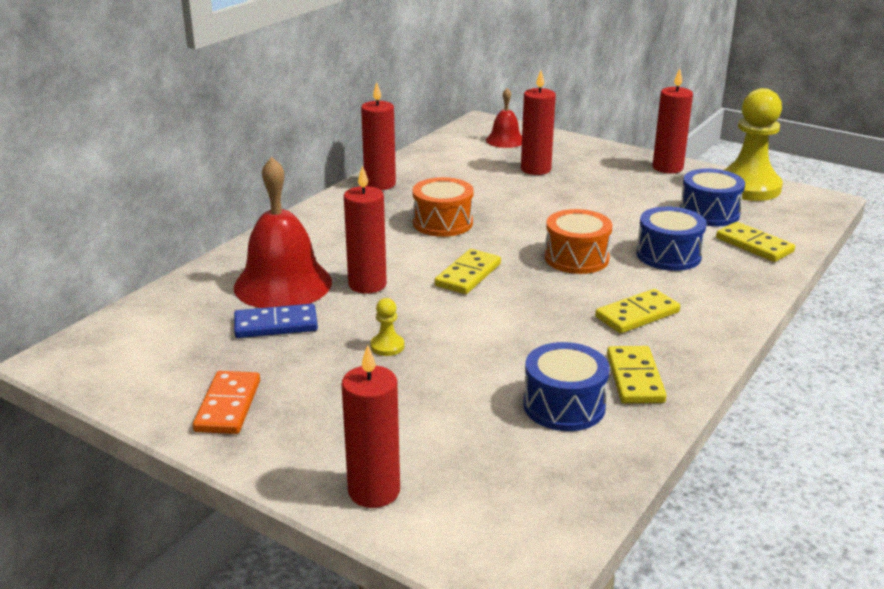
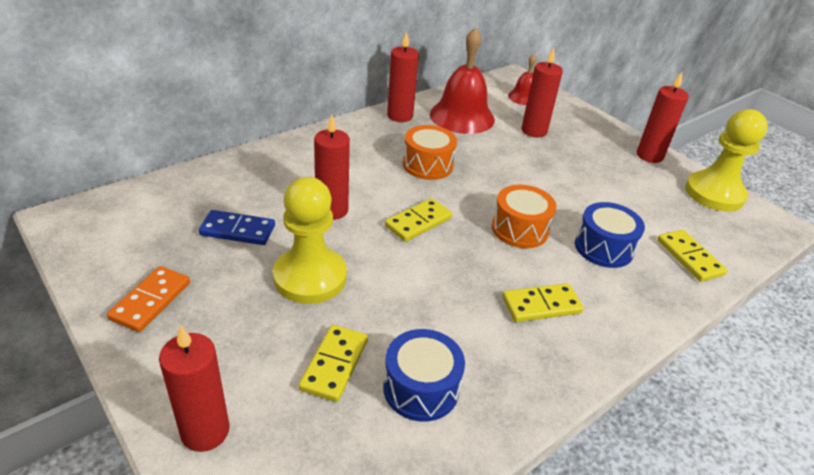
camera: 15 degrees right, 10 degrees up
red bell [234,157,332,308] -> red bell moved to [430,27,495,134]
yellow pawn [371,298,404,356] -> yellow pawn [273,177,347,304], size x2.47
yellow domino [607,346,667,404] -> yellow domino moved to [299,325,368,402]
blue drum [680,169,745,226] -> none

